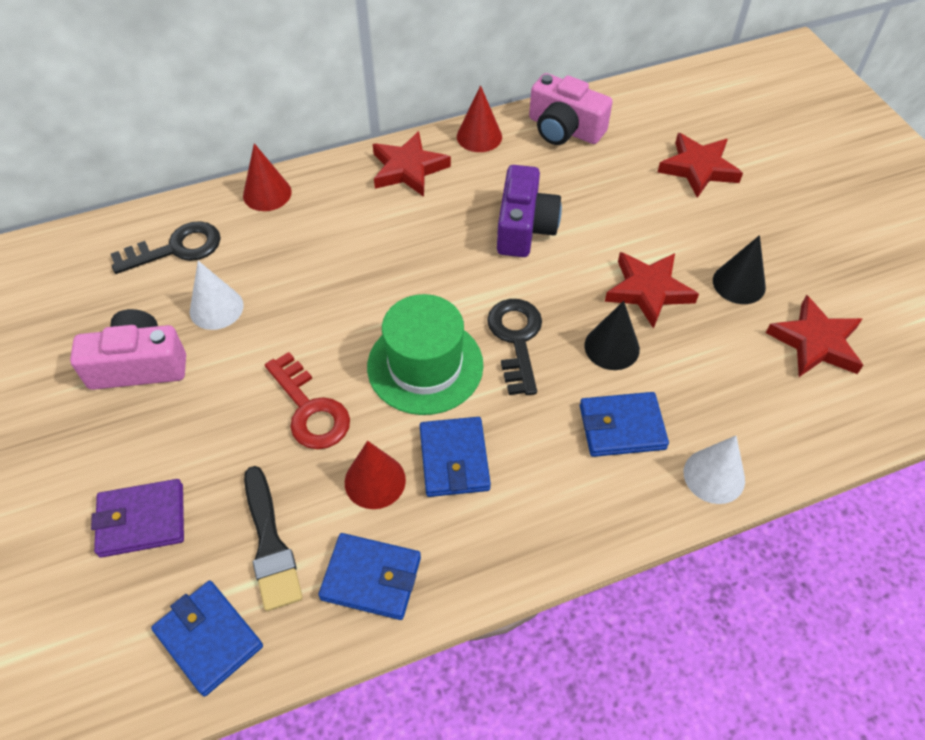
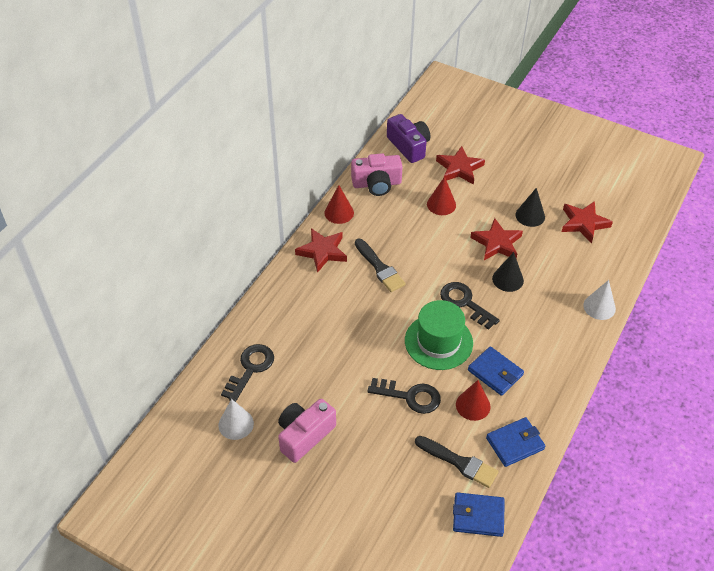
camera: 40 degrees left, 5 degrees down
purple wallet [91,479,184,558] -> none
white cone [190,261,244,330] -> white cone moved to [219,399,254,440]
red cone [243,143,292,211] -> red cone moved to [427,176,456,215]
red key [265,352,350,449] -> black key [368,378,441,414]
purple camera [497,165,562,257] -> purple camera moved to [387,114,430,163]
blue wallet [580,392,669,457] -> none
none -> black brush [355,239,406,292]

